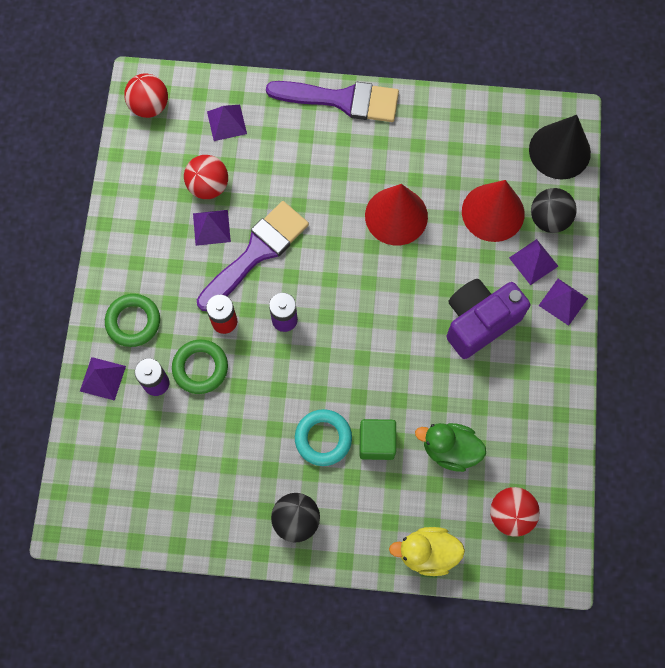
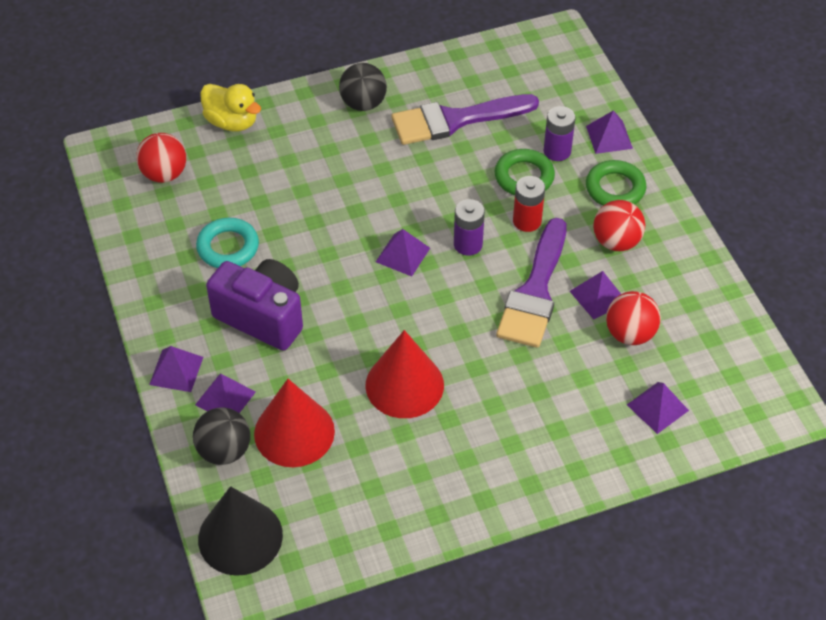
camera: 155 degrees right, 20 degrees down
red ball [124,73,168,118] -> red ball moved to [593,200,645,251]
purple brush [266,81,399,122] -> purple brush moved to [391,94,539,145]
turquoise ring [295,409,352,466] -> turquoise ring moved to [196,218,259,268]
green cube [359,419,396,460] -> none
yellow duck [389,527,465,576] -> yellow duck turned 60 degrees clockwise [200,84,261,131]
green duck [415,423,486,472] -> none
purple camera [446,279,530,359] -> purple camera turned 90 degrees counterclockwise [206,259,303,351]
none -> purple pyramid [376,229,430,277]

